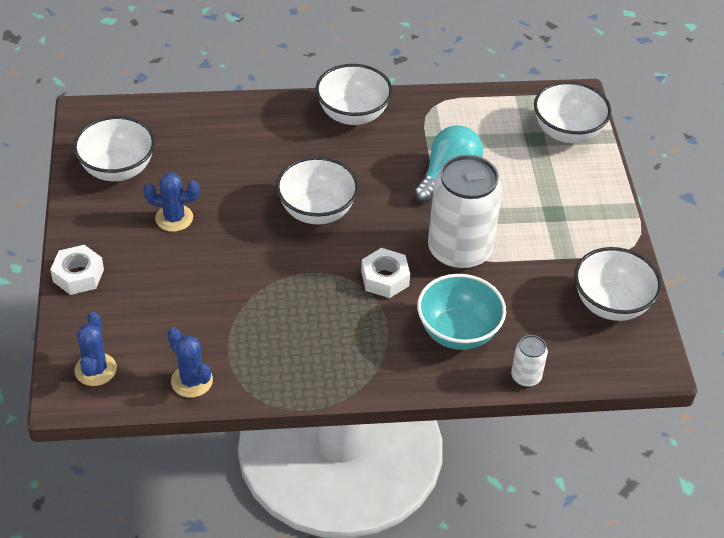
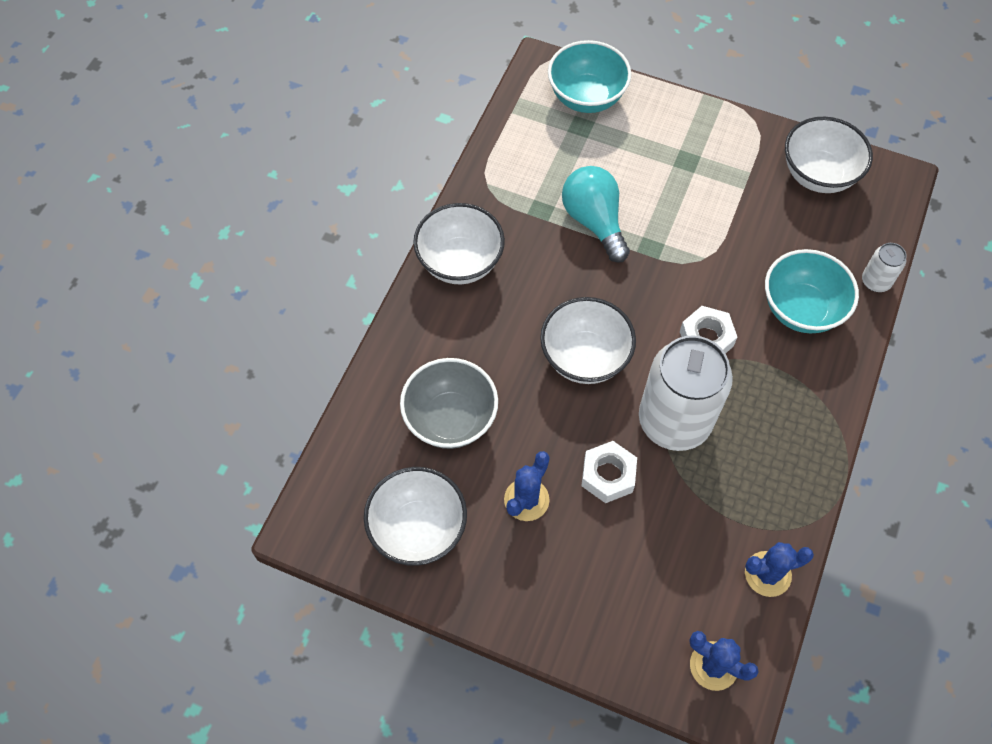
camera: 60 degrees left, 15 degrees up
white nut [50,245,104,295] -> white nut moved to [582,441,637,503]
white can [428,155,502,270] -> white can moved to [639,335,733,451]
white bowl [534,81,611,143] -> turquoise bowl [548,40,631,113]
none -> grey bowl [400,358,498,449]

